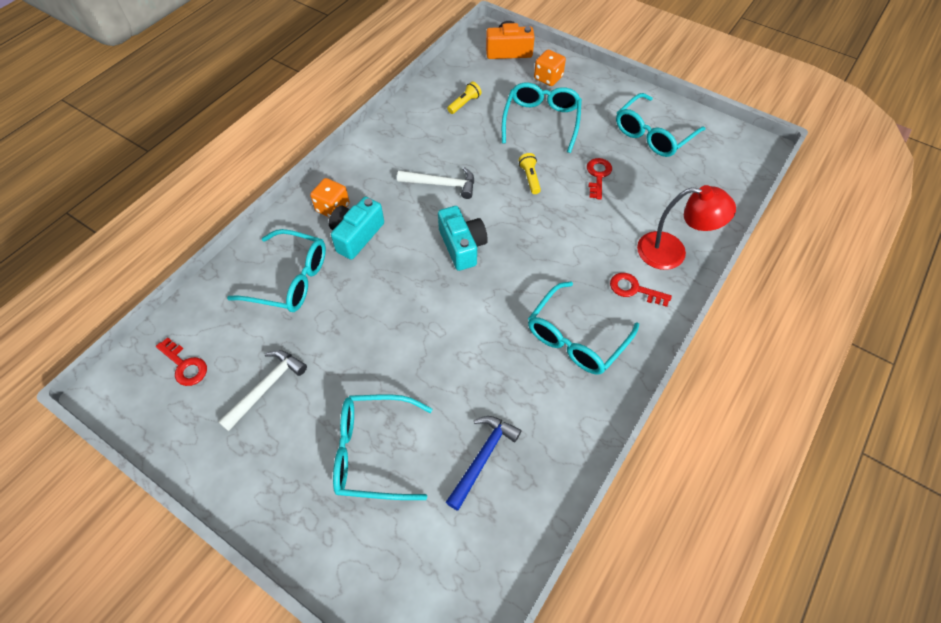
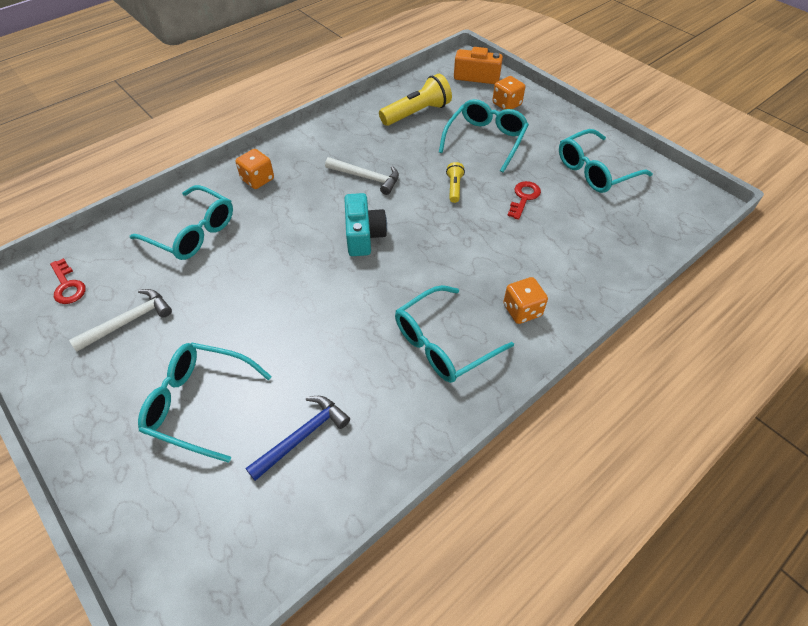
camera: 15 degrees right, 5 degrees down
turquoise camera [329,197,384,260] -> none
yellow flashlight [447,82,482,114] -> yellow flashlight [379,74,452,126], size x1.94
red key [610,273,672,307] -> orange dice [503,277,548,324]
red lamp [637,185,736,270] -> none

